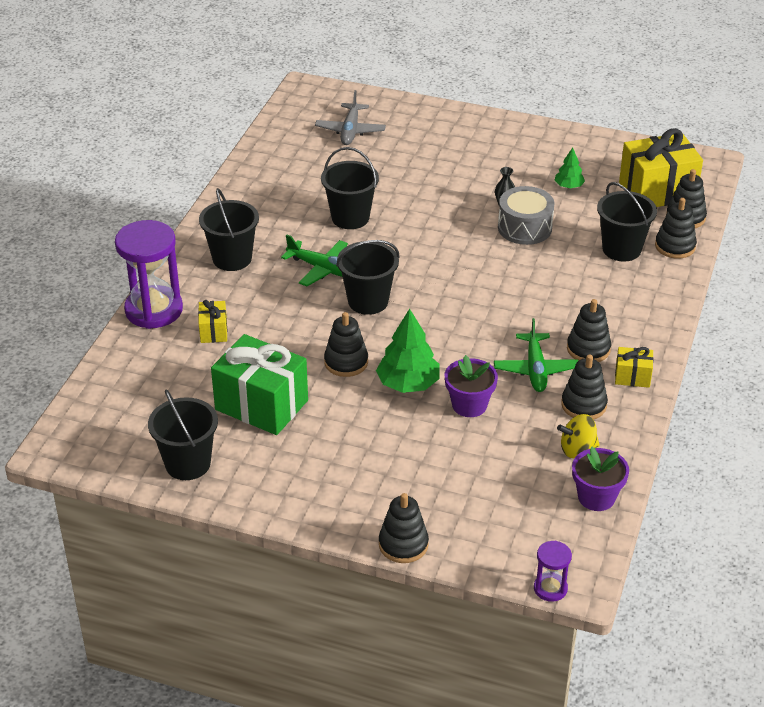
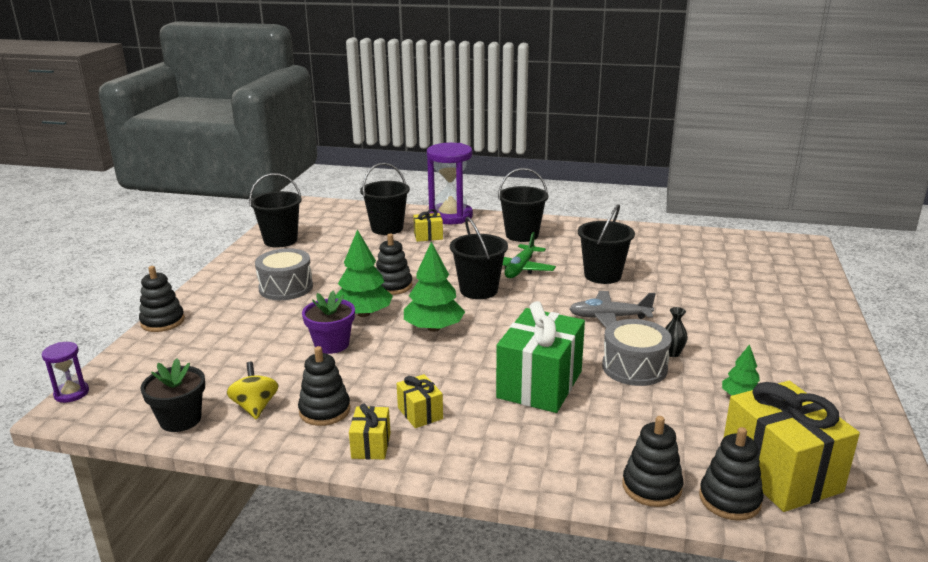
camera: 85 degrees right, 15 degrees down
green gift [211,334,308,435] -> green gift moved to [496,301,585,413]
grey plane [315,90,386,145] -> grey plane moved to [569,291,656,328]
green plane [494,318,578,392] -> none
black stacking toy [567,299,611,362] -> yellow gift [396,374,443,428]
purple flower pot [572,446,629,511] -> black flower pot [140,358,205,432]
black bucket [597,182,657,262] -> black bucket moved to [360,163,410,235]
none -> grey drum [255,248,313,300]
none -> green tree [404,242,465,332]

